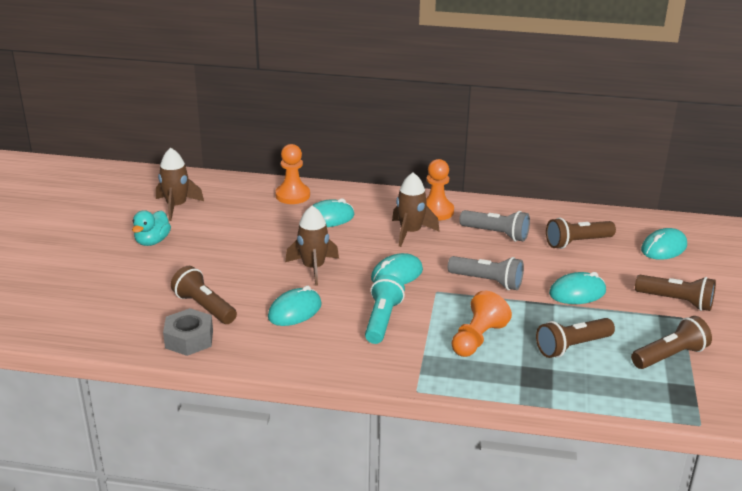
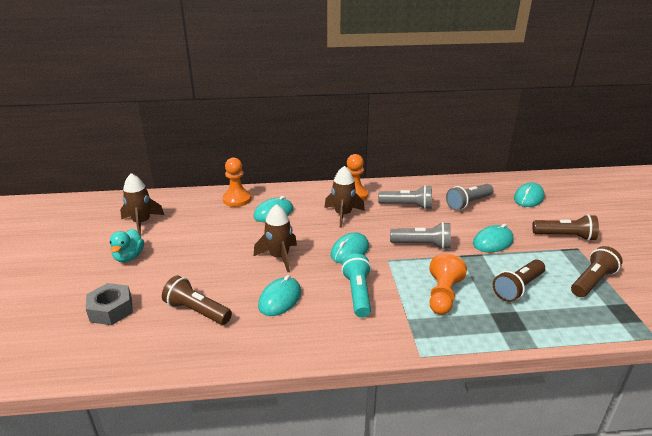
camera: 15 degrees left, 0 degrees up
grey nut [163,308,213,356] -> grey nut moved to [86,283,133,325]
brown flashlight [546,218,616,249] -> grey flashlight [446,184,493,210]

